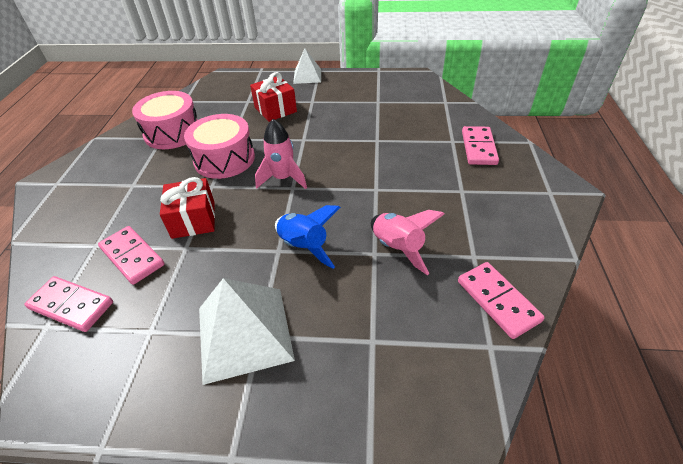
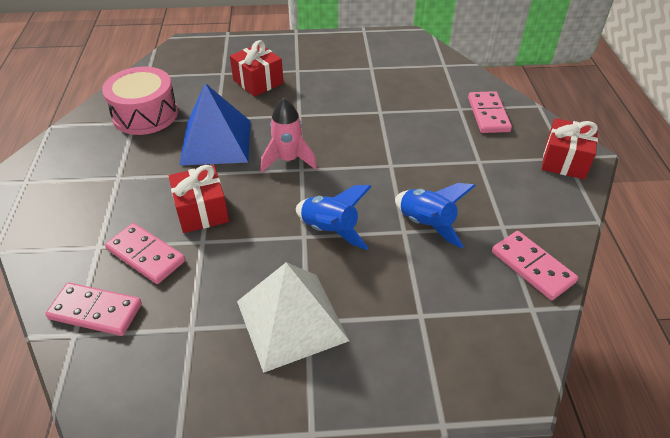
camera: 10 degrees left, 0 degrees up
pink drum [184,114,255,179] -> blue pyramid [179,83,251,166]
white pyramid [293,49,321,84] -> none
pink rocket [371,210,445,275] -> blue rocket [395,183,475,248]
none -> red gift [542,118,598,179]

